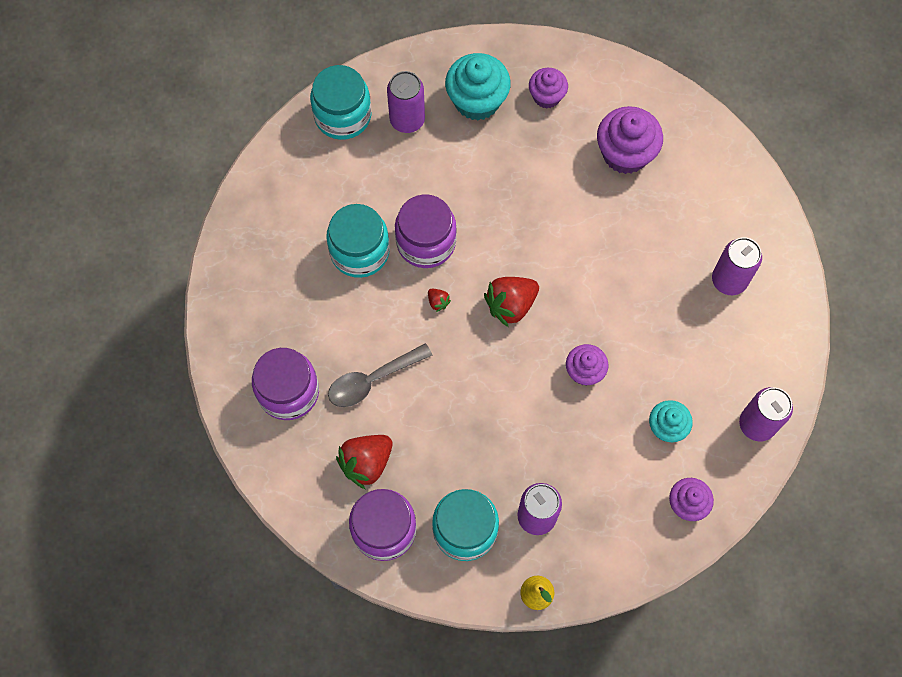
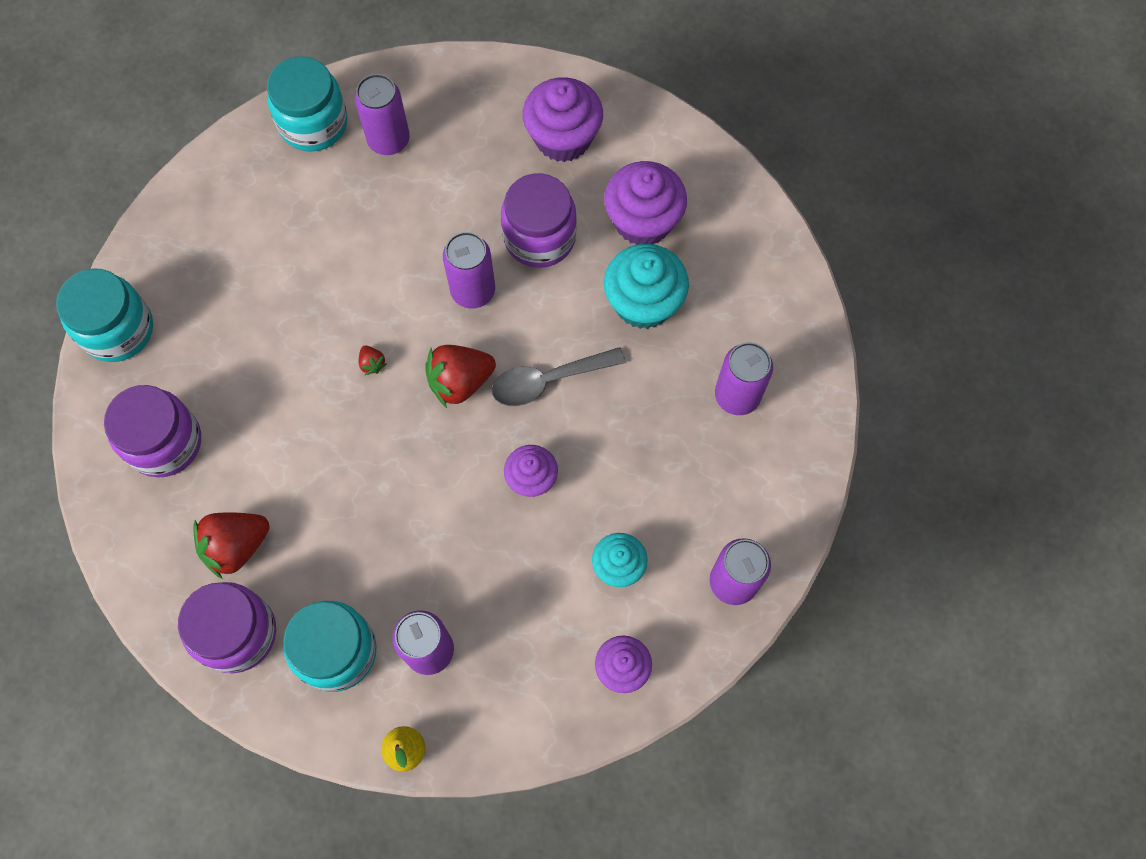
camera: 10 degrees right, 0 degrees up
turquoise jar [326,204,390,278] -> turquoise jar moved to [56,268,153,362]
grey spoon [328,343,432,407] -> grey spoon moved to [491,347,626,406]
purple jar [395,194,457,268] -> purple jar moved to [501,173,577,268]
turquoise cupcake [445,53,511,120] -> turquoise cupcake moved to [604,244,689,329]
purple cupcake [529,68,568,109] -> purple cupcake [523,77,603,162], size x1.63
none -> purple can [443,232,495,309]

